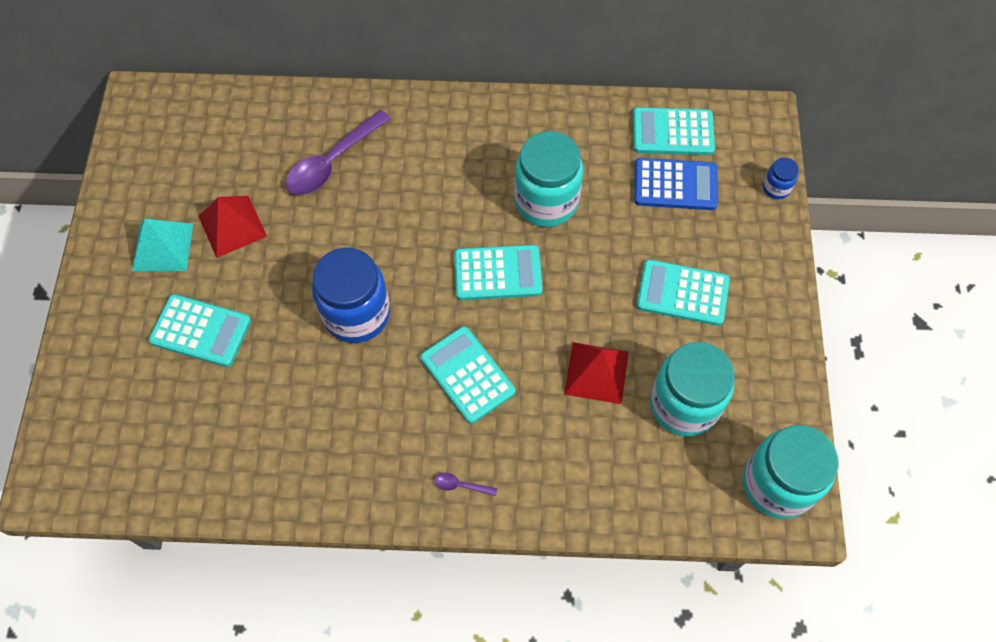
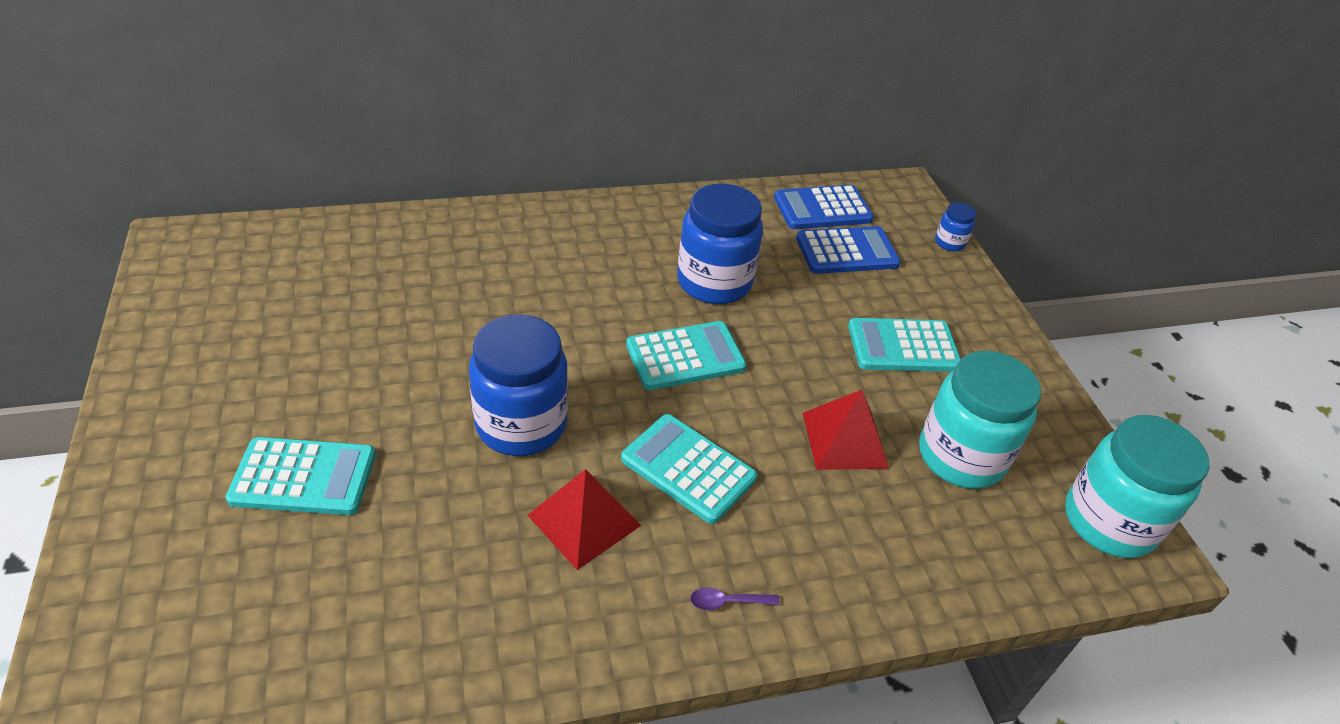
camera: 20 degrees left, 20 degrees down
turquoise pyramid [132,219,193,271] -> none
red pyramid [198,196,267,258] -> red pyramid moved to [527,469,641,570]
purple spoon [286,110,391,195] -> none
turquoise jar [514,131,583,227] -> blue jar [677,184,763,304]
turquoise calculator [633,107,715,155] -> blue calculator [774,185,874,229]

